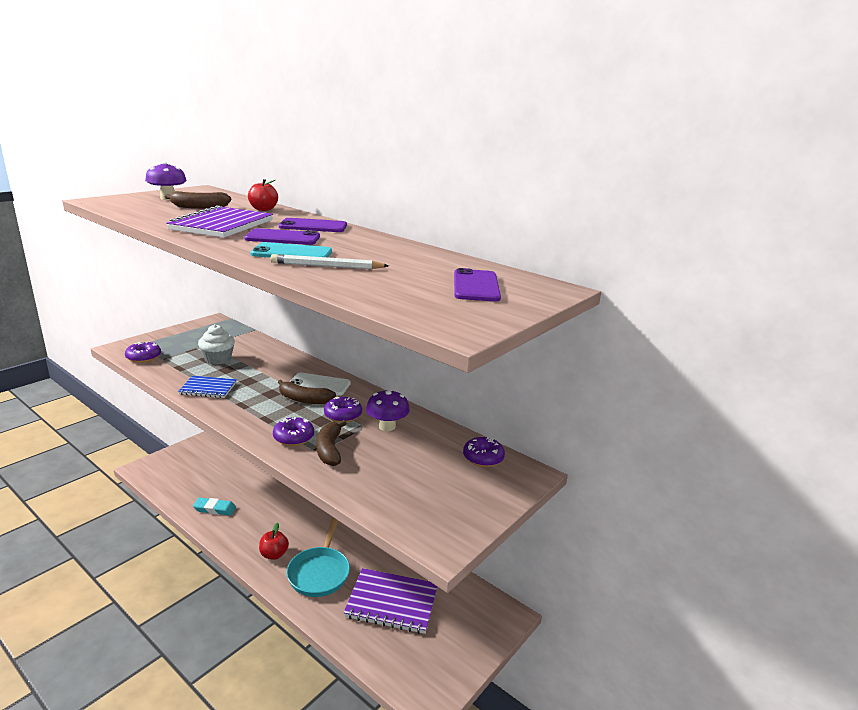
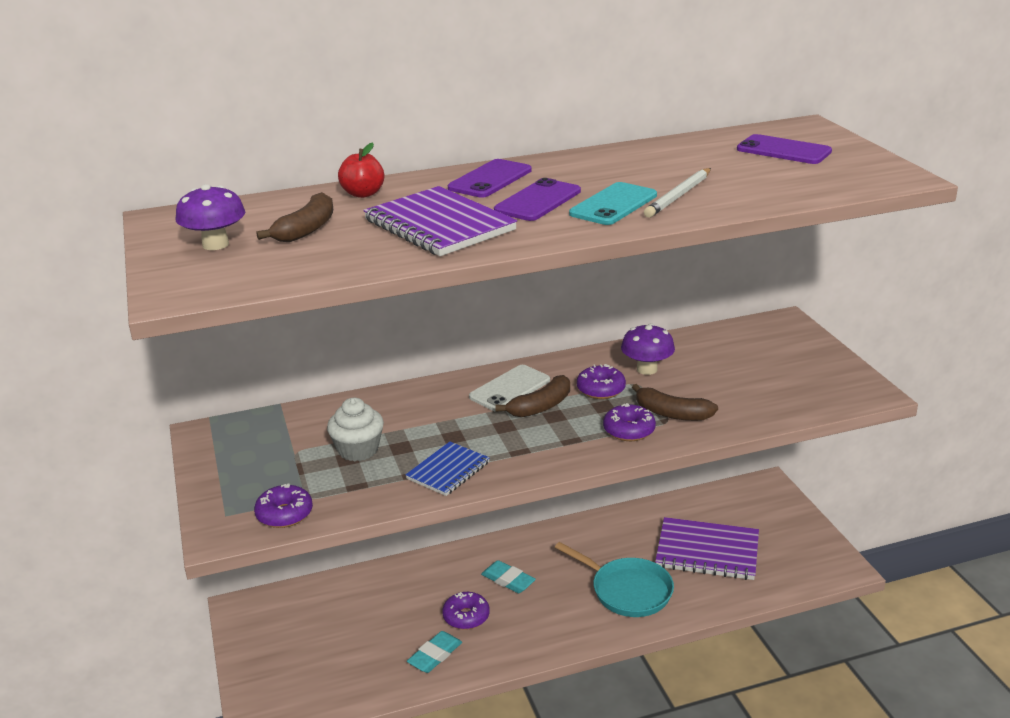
camera: 55 degrees left, 5 degrees up
red apple [259,523,289,560] -> none
purple notebook [344,568,437,634] -> purple notebook turned 60 degrees clockwise [655,517,759,580]
purple donut [463,437,505,467] -> purple donut moved to [442,592,490,630]
none -> turquoise eraser [481,560,536,593]

